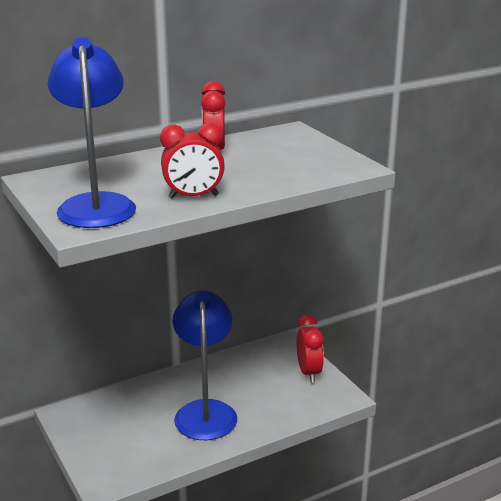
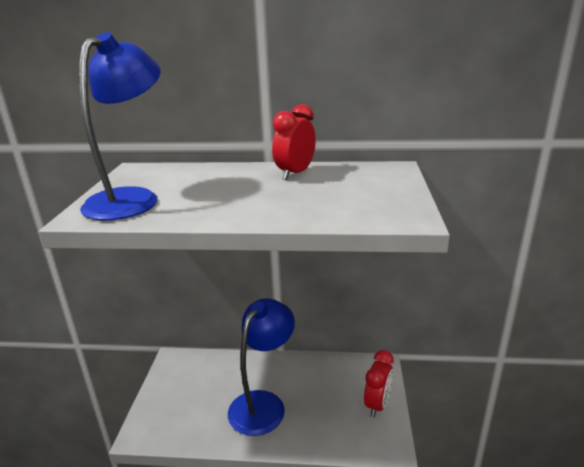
camera: 35 degrees right, 0 degrees up
red clock [160,123,225,199] -> none

